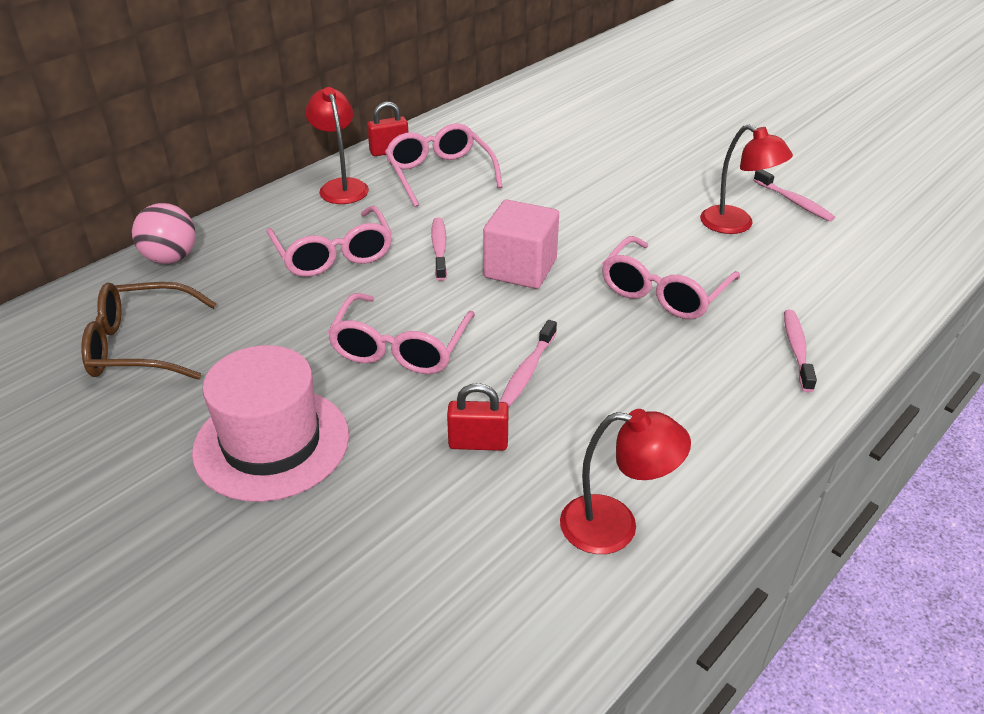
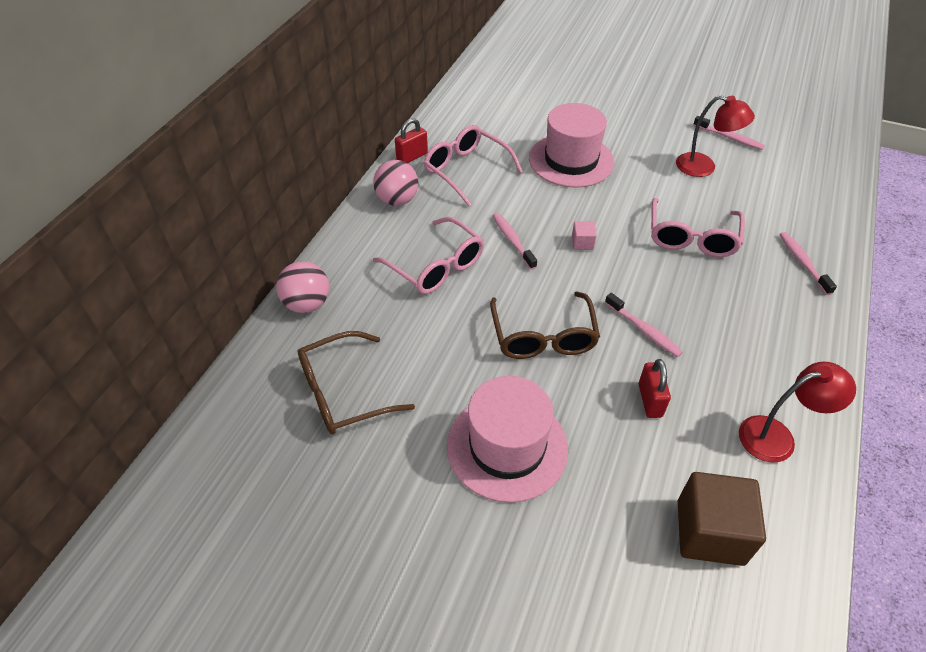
camera: 20 degrees left, 10 degrees up
red lamp [305,87,369,204] -> pink ball [373,160,418,206]
pink glasses [327,293,475,374] -> brown glasses [490,291,600,359]
red padlock [447,383,509,451] -> red padlock turned 75 degrees counterclockwise [638,359,671,418]
pink cube [483,200,559,289] -> pink cube [572,221,597,250], size x0.45
pink toothbrush [500,320,557,407] -> pink toothbrush turned 45 degrees counterclockwise [605,293,683,357]
none -> pink hat [529,103,614,188]
none -> brown cube [678,472,766,566]

